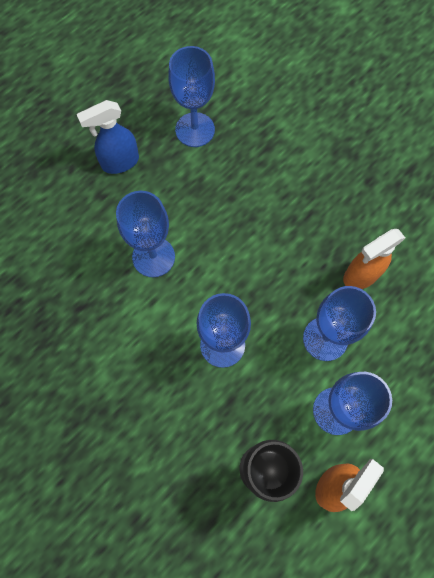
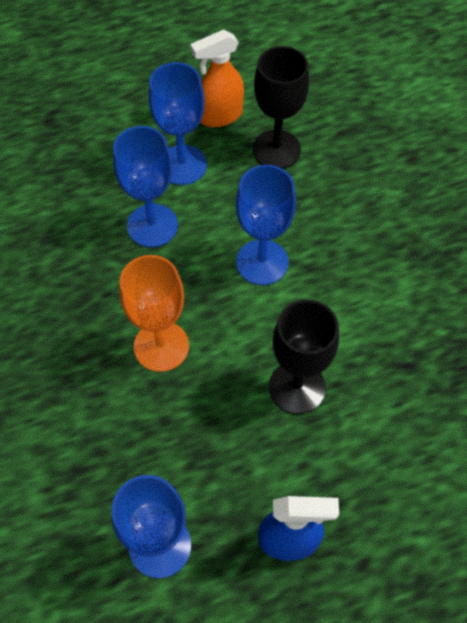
camera: 155 degrees left, 10 degrees down
blue goblet [116,191,175,278] -> black goblet [269,299,339,414]
orange spray bottle [343,229,405,289] -> none
none -> orange goblet [119,255,189,372]

